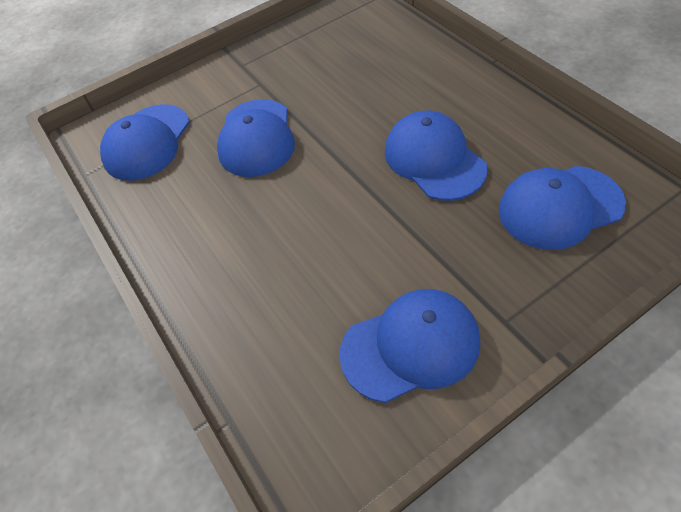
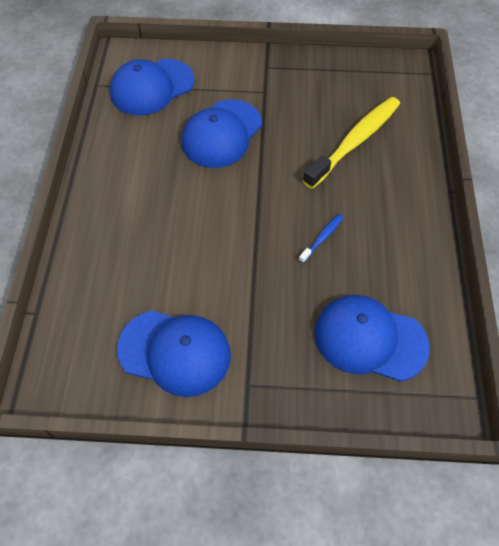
camera: 30 degrees right, 5 degrees up
blue cap [385,110,488,201] -> blue toothbrush [299,214,344,263]
none -> yellow toothbrush [303,97,400,189]

